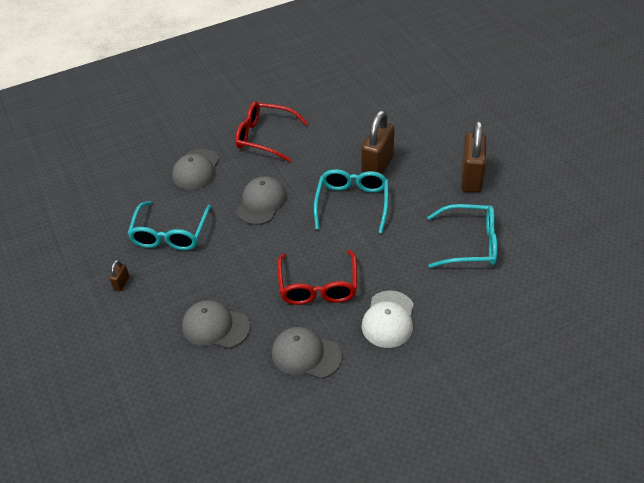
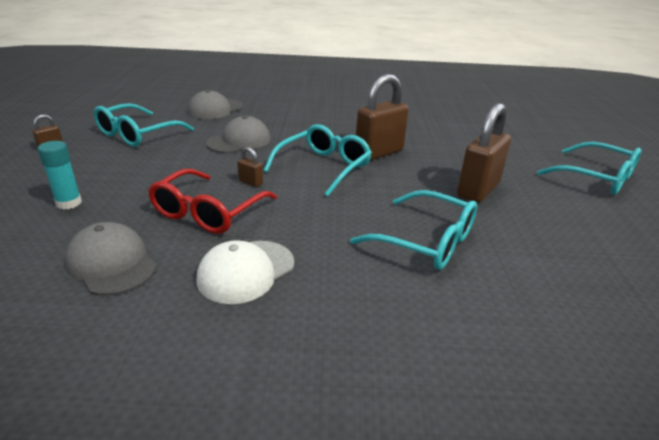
camera: 25 degrees right, 15 degrees down
grey cap [182,300,250,349] -> turquoise glue stick [38,141,82,210]
red glasses [235,101,308,162] -> none
none -> brown padlock [237,147,263,187]
none -> turquoise glasses [537,142,642,195]

